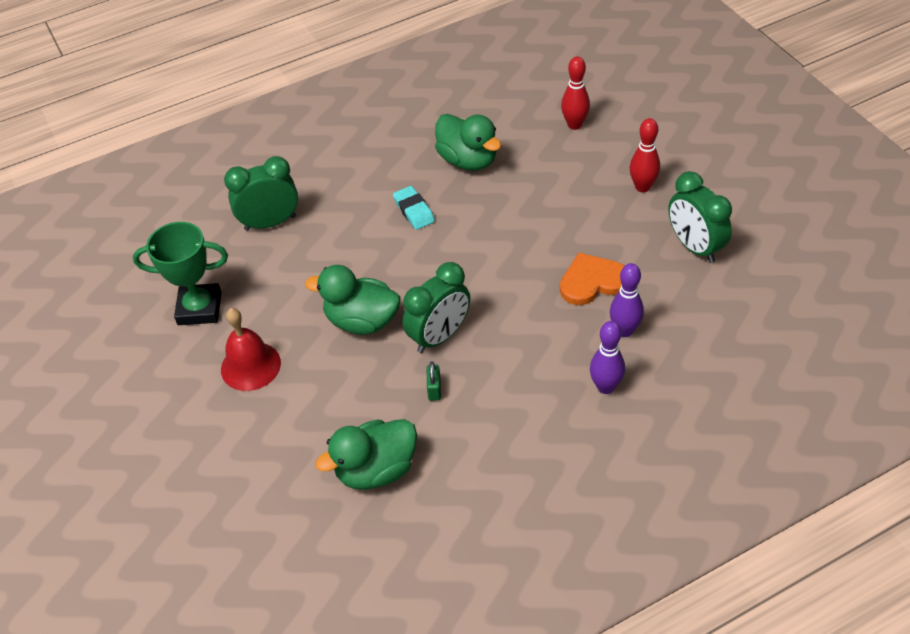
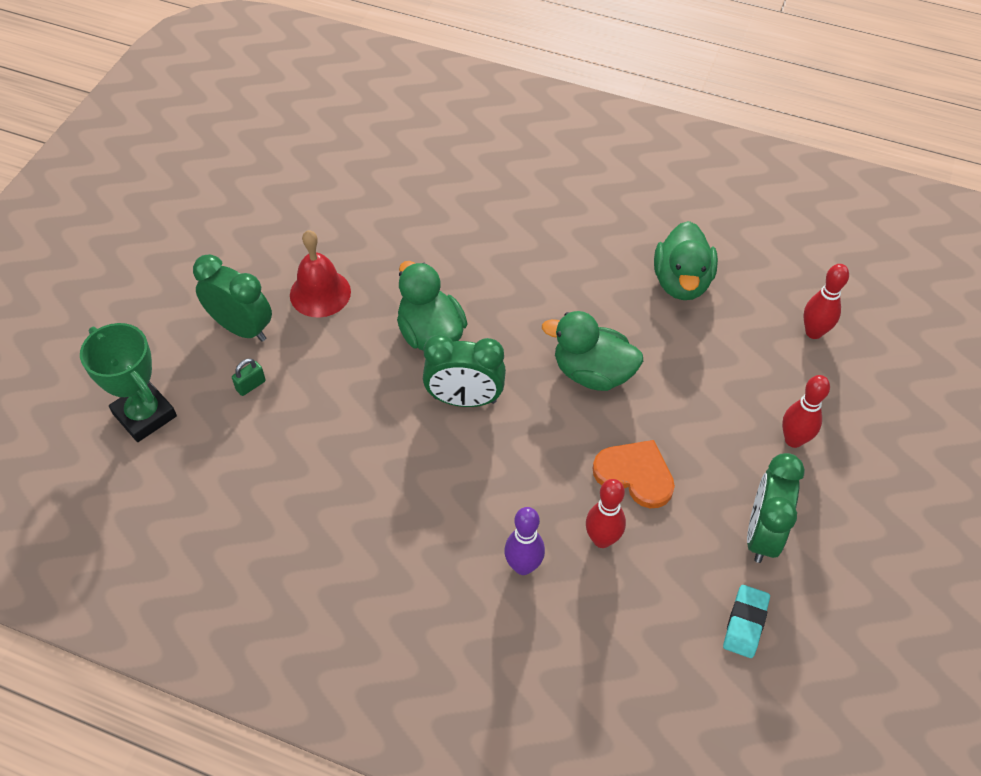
camera: 45 degrees right, 5 degrees up
green trophy [133,222,228,325] -> green trophy moved to [80,323,177,442]
green clock [224,156,298,231] -> green clock moved to [193,254,272,342]
green duck [316,419,417,490] -> green duck moved to [542,311,643,391]
turquoise eraser [393,186,435,230] -> turquoise eraser moved to [723,585,770,658]
green padlock [427,361,441,401] -> green padlock moved to [232,358,266,396]
purple bowling pin [610,263,644,337] -> red bowling pin [586,479,626,548]

